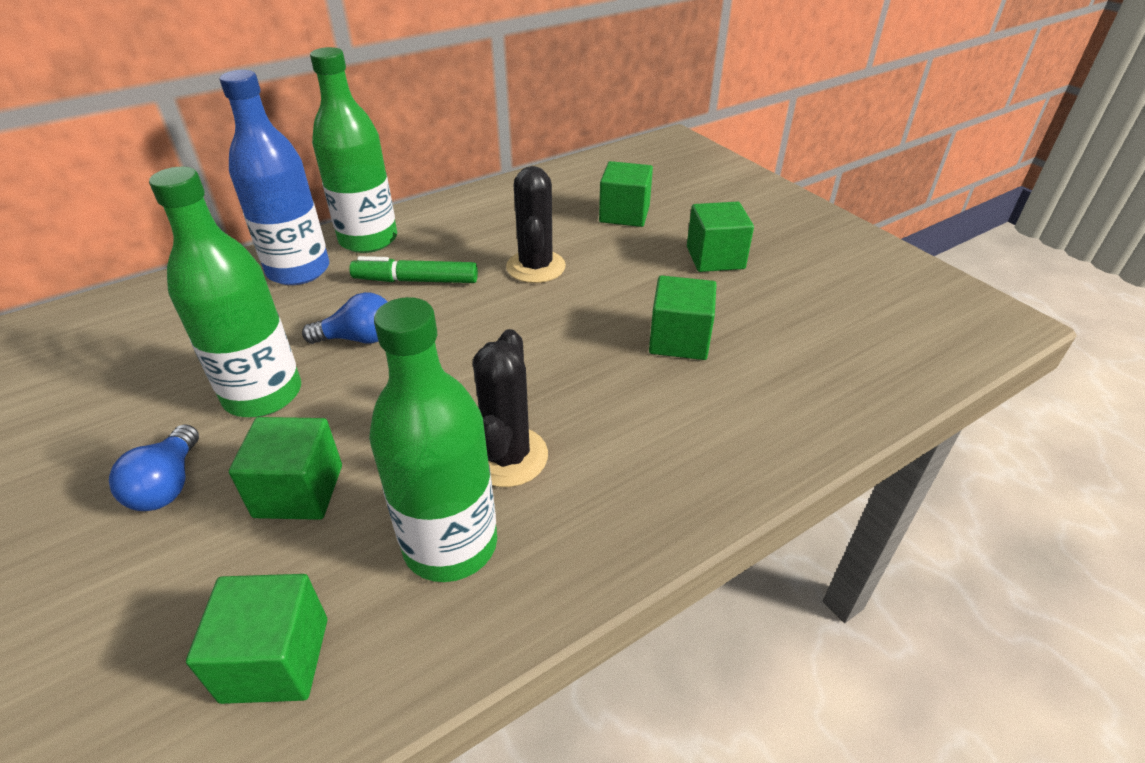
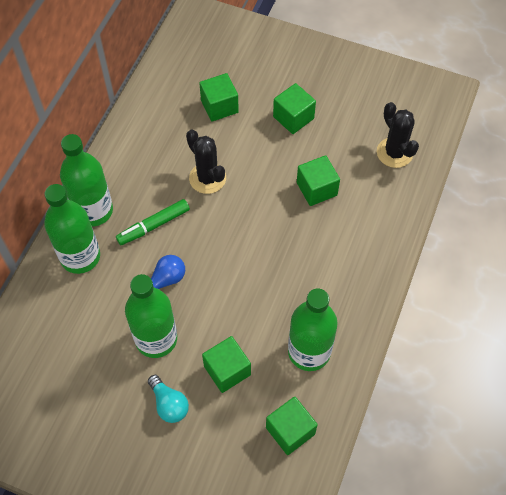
camera: 35 degrees left, 20 degrees up
blue light bulb [109,424,199,511] -> turquoise light bulb [148,375,189,423]
blue bottle [220,70,329,285] -> green bottle [44,184,100,274]
black cactus [473,329,548,487] -> black cactus moved to [377,102,419,168]

